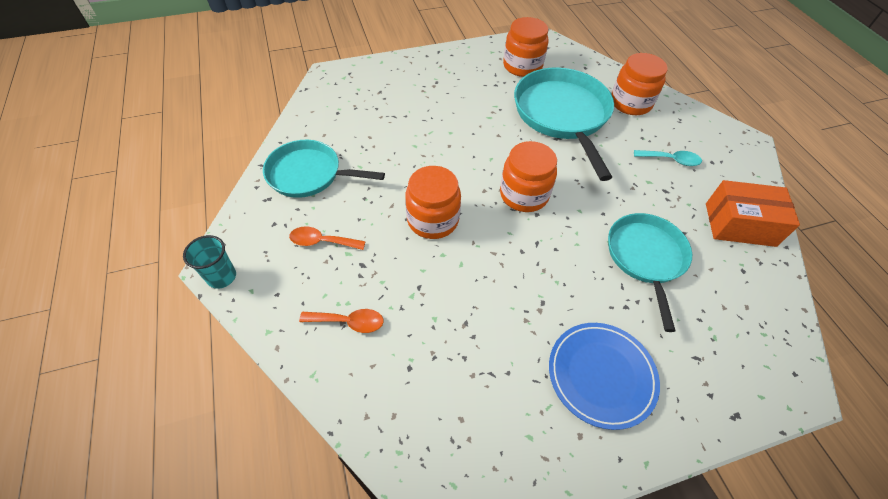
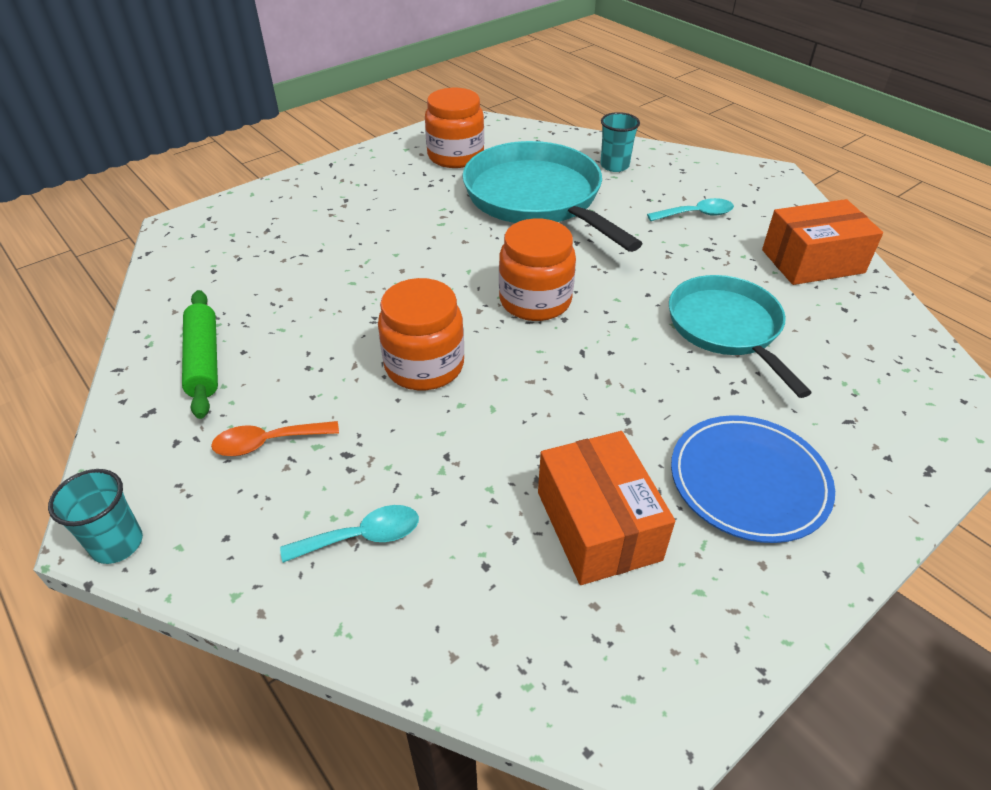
camera: 20 degrees left, 10 degrees down
turquoise pan [263,140,385,198] -> green rolling pin [182,290,218,419]
orange spoon [299,309,384,333] -> turquoise spoon [280,505,419,563]
orange jar [611,53,668,115] -> turquoise cup [601,112,640,172]
none -> orange box [538,431,675,585]

